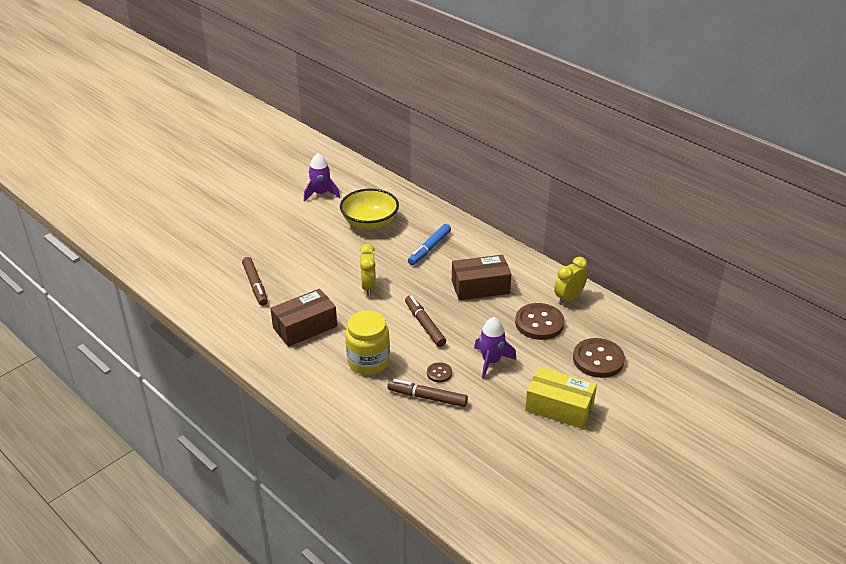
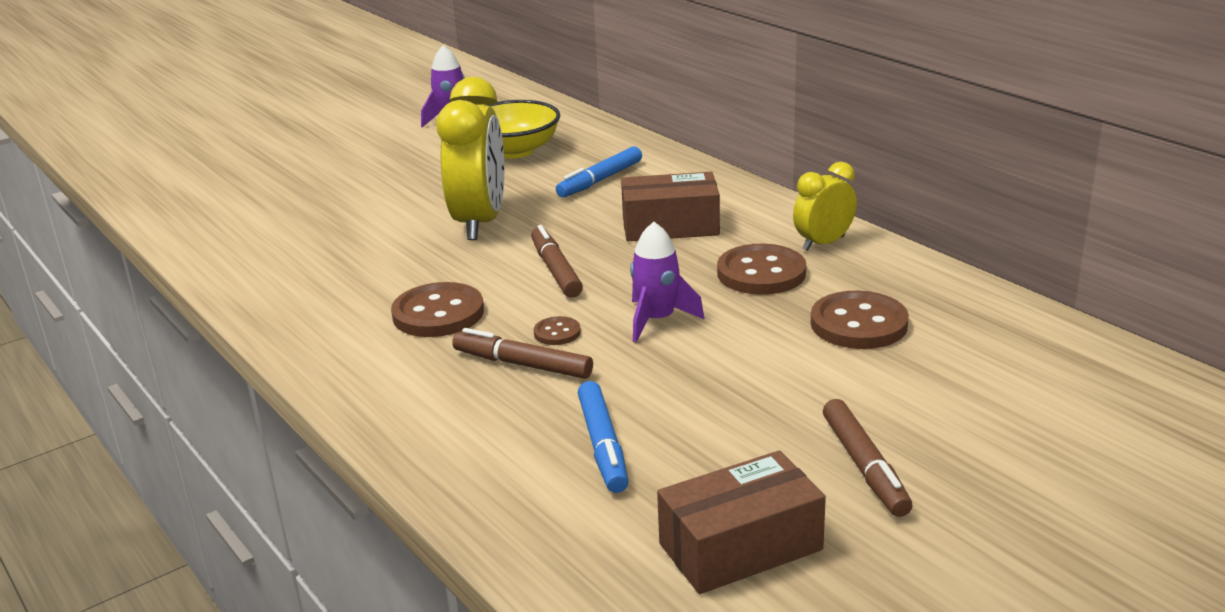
camera: 10 degrees right, 10 degrees down
brown marker [242,257,268,306] -> brown marker moved to [823,399,912,517]
brown box [270,289,337,347] -> brown box moved to [657,451,826,594]
yellow jar [346,311,390,375] -> brown button [391,282,484,337]
yellow clock [359,244,376,296] -> yellow clock [437,77,504,240], size x1.82
yellow box [525,367,597,429] -> none
none -> blue marker [578,381,629,493]

